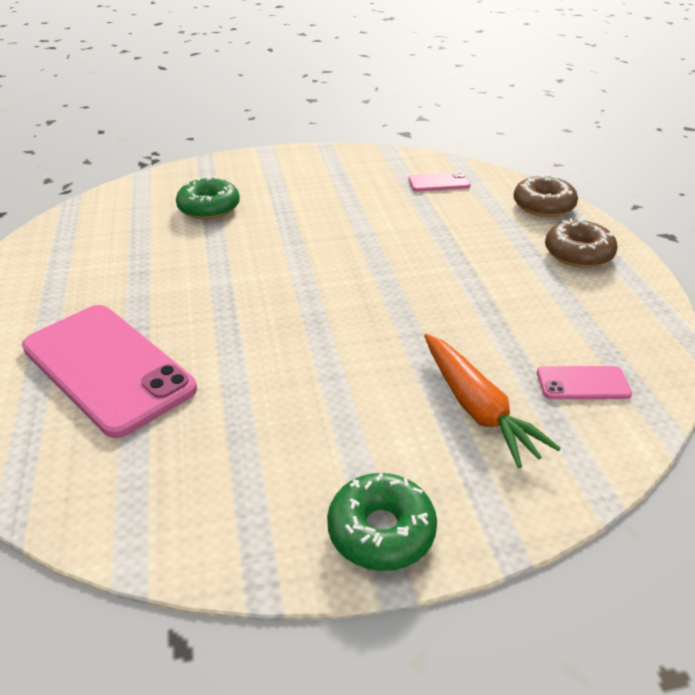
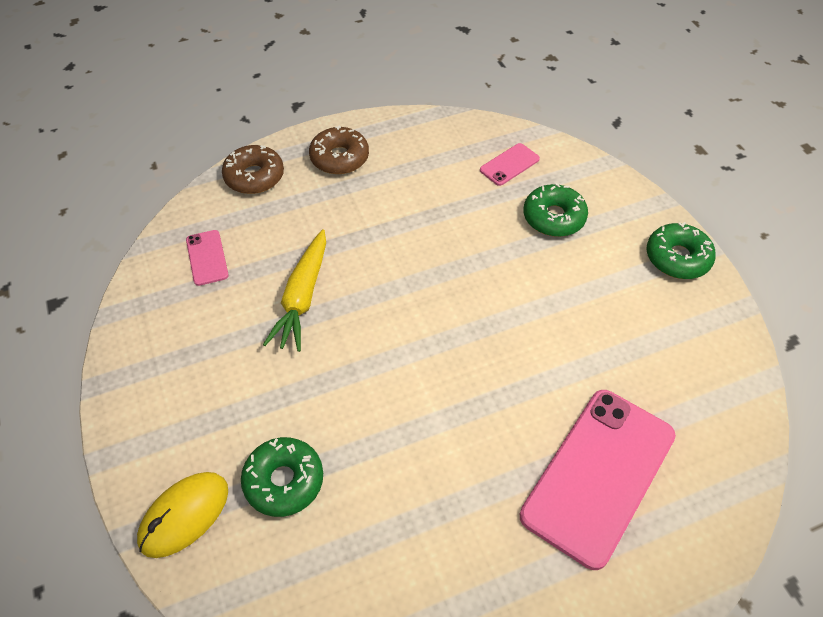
camera: 100 degrees left, 15 degrees up
orange carrot [424,334,561,468] -> green donut [524,183,588,237]
pink phone [537,366,632,399] -> pink phone turned 60 degrees clockwise [480,143,540,186]
none -> yellow mouse [137,472,228,558]
none -> yellow carrot [263,229,326,352]

